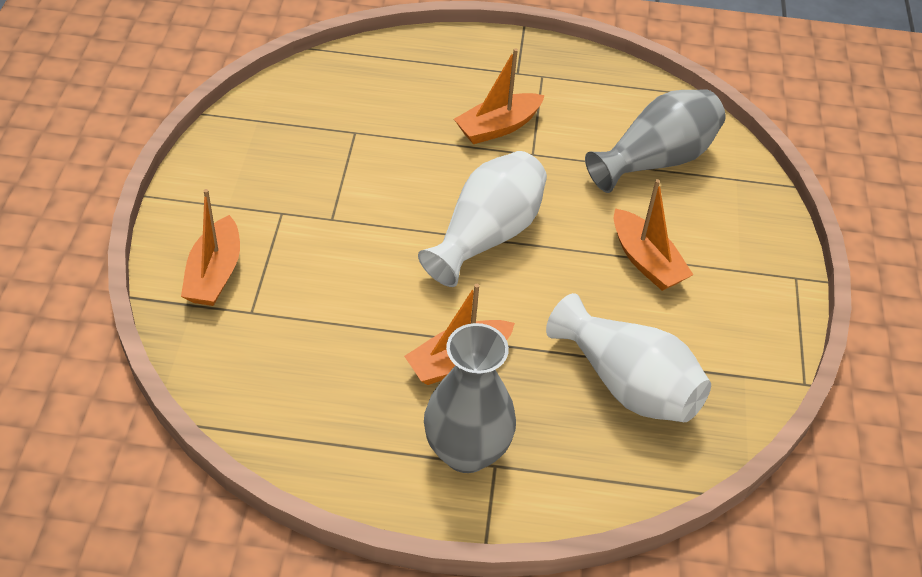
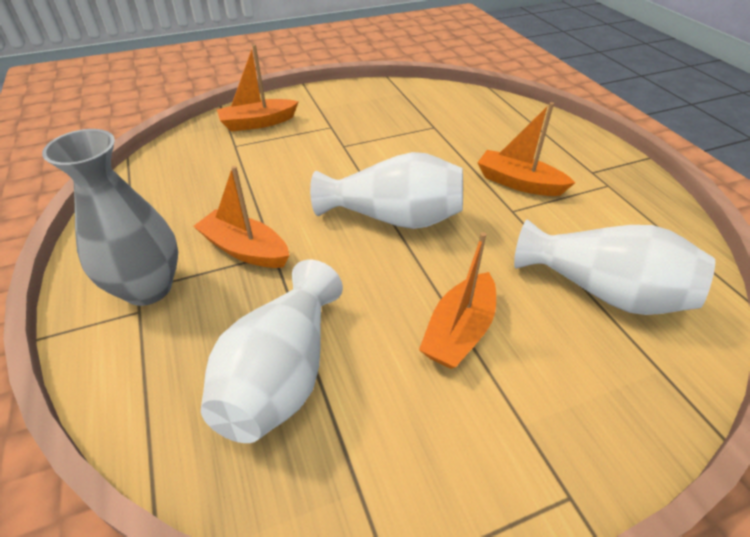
camera: 65 degrees right, 5 degrees down
grey vase [585,89,726,193] -> white vase [514,219,715,315]

